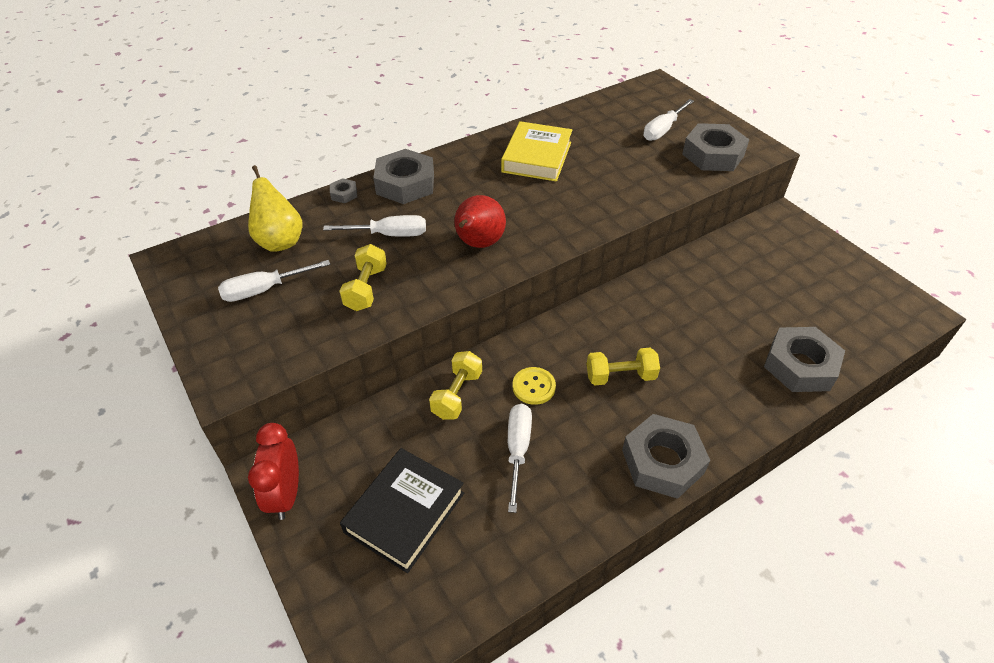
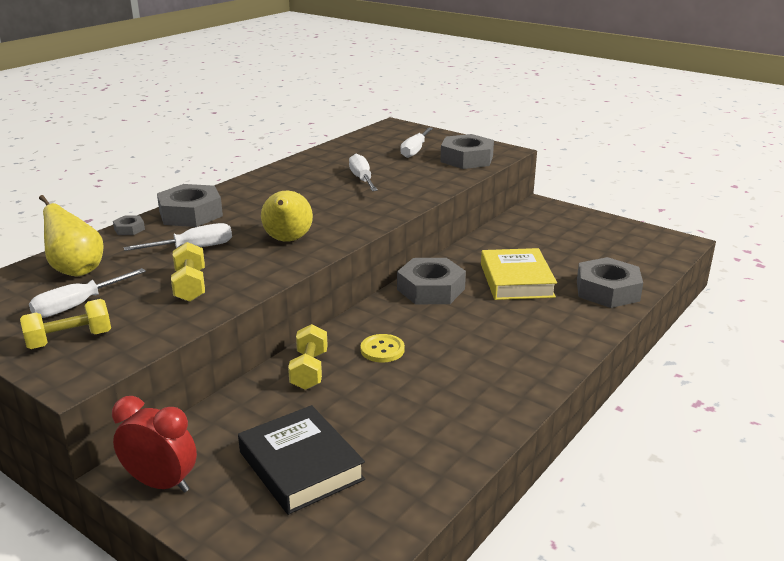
camera: 20 degrees left, 20 degrees down
red clock [248,423,299,520] -> red clock turned 135 degrees clockwise [112,396,197,493]
black book [340,448,464,573] -> black book turned 45 degrees counterclockwise [238,405,365,515]
red pear [454,195,506,248] -> yellow pear [261,191,313,242]
yellow book [501,121,572,182] -> yellow book moved to [481,248,557,300]
white screwdriver [508,404,532,513] -> white screwdriver moved to [349,154,378,191]
yellow dumbbell [587,348,660,385] -> yellow dumbbell moved to [20,299,111,349]
grey nut [622,414,710,499] -> grey nut moved to [397,258,466,304]

